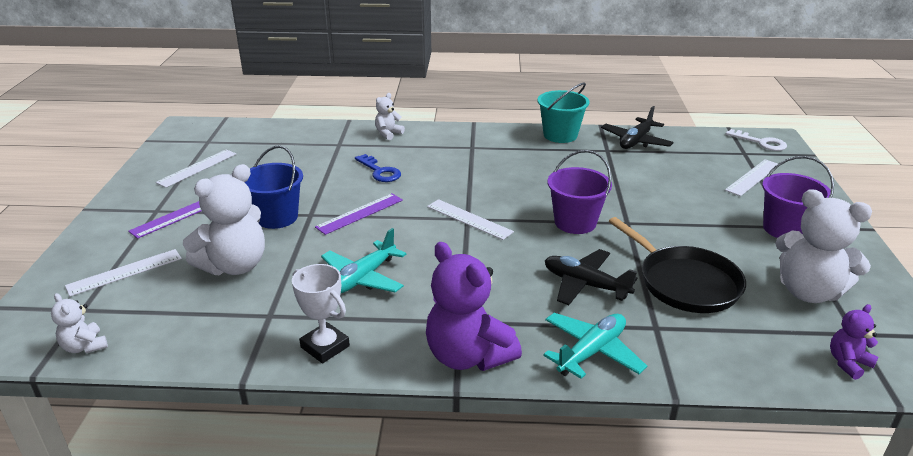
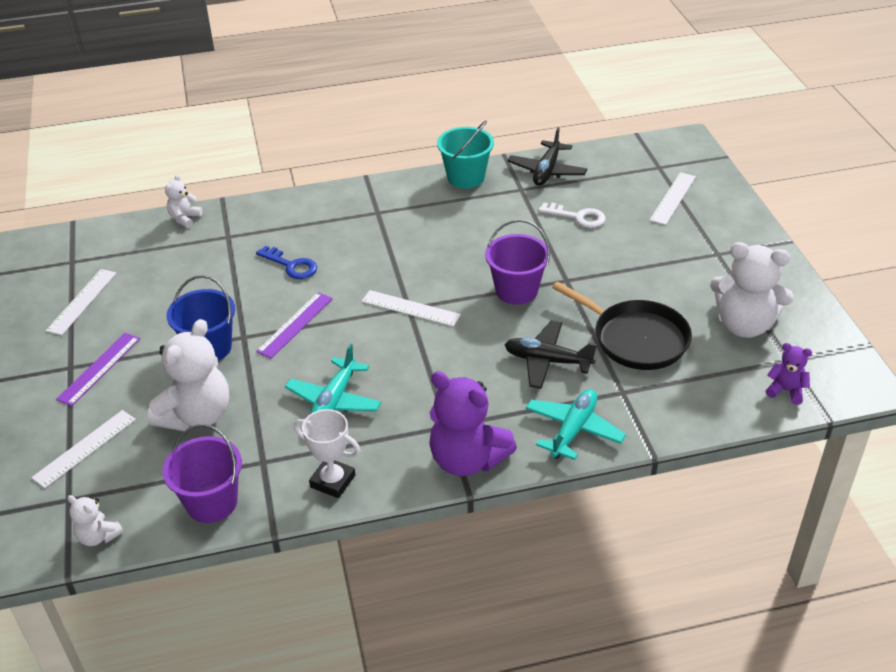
camera: 15 degrees left, 10 degrees up
white teddy bear [375,93,405,140] -> white teddy bear moved to [165,174,202,228]
white key [726,129,787,151] -> white key moved to [539,202,606,228]
purple bucket [762,156,834,238] -> purple bucket moved to [163,424,242,523]
purple teddy bear [830,304,878,380] -> purple teddy bear turned 75 degrees clockwise [766,343,812,405]

